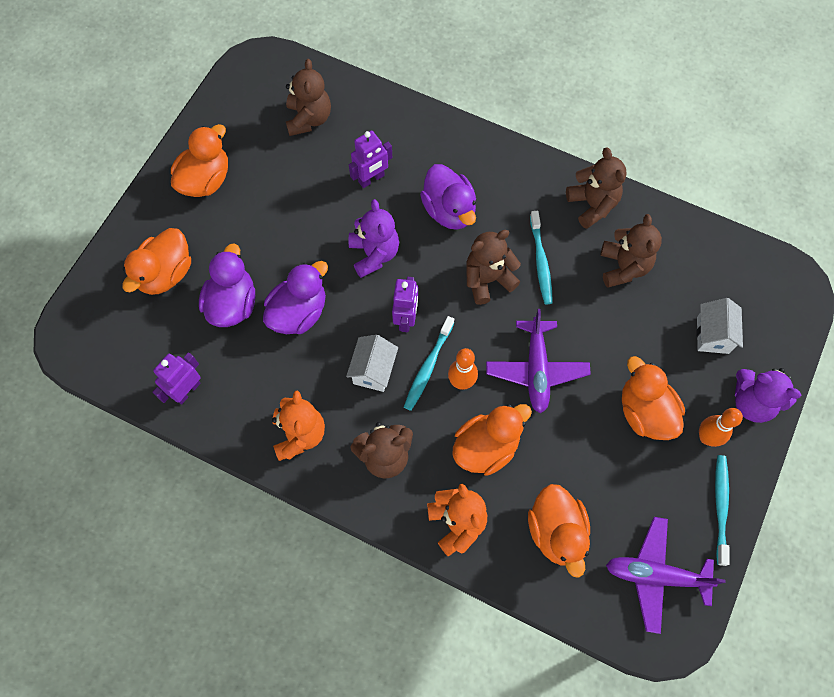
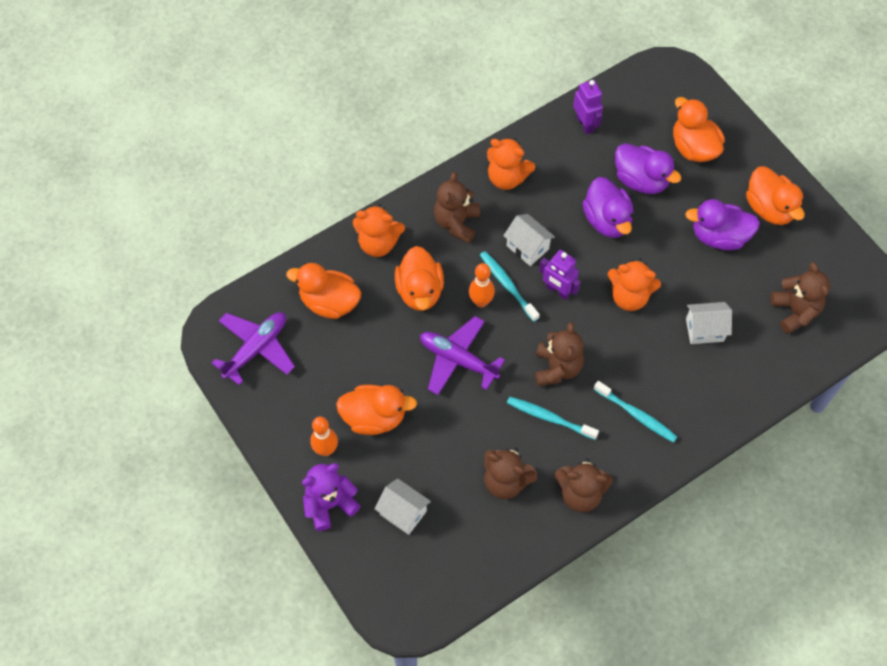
camera: 120 degrees right, 5 degrees down
brown teddy bear [286,59,331,136] -> brown teddy bear turned 135 degrees counterclockwise [770,262,830,334]
purple robot [349,130,392,188] -> white house [686,302,732,344]
purple teddy bear [349,199,399,278] -> orange teddy bear [607,258,661,311]
purple duck [420,164,476,230] -> purple duck moved to [685,199,760,250]
turquoise toothbrush [715,455,729,566] -> turquoise toothbrush moved to [594,381,677,443]

